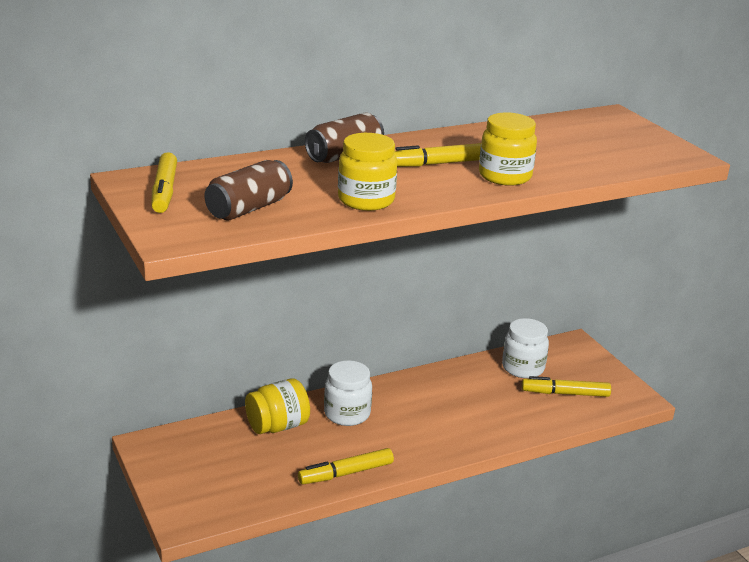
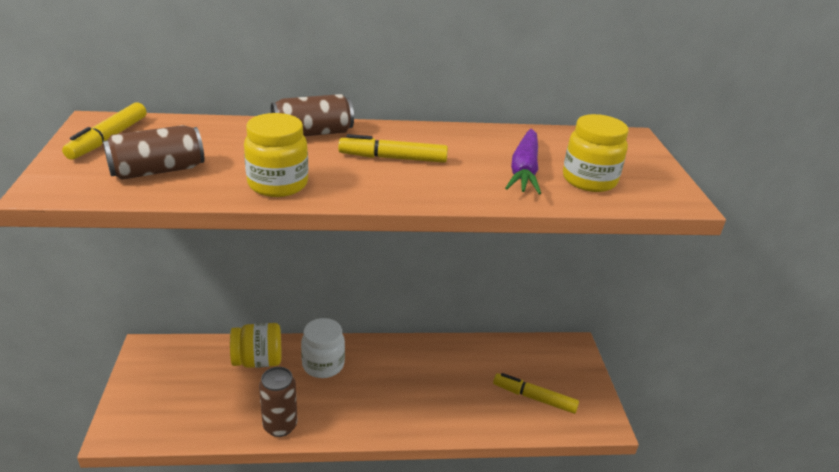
camera: 20 degrees right, 5 degrees up
yellow marker [298,448,394,485] -> brown can [259,367,298,437]
yellow jar [479,113,537,186] -> yellow jar moved to [563,114,628,192]
white jar [502,318,549,378] -> none
none -> purple carrot [505,129,541,195]

